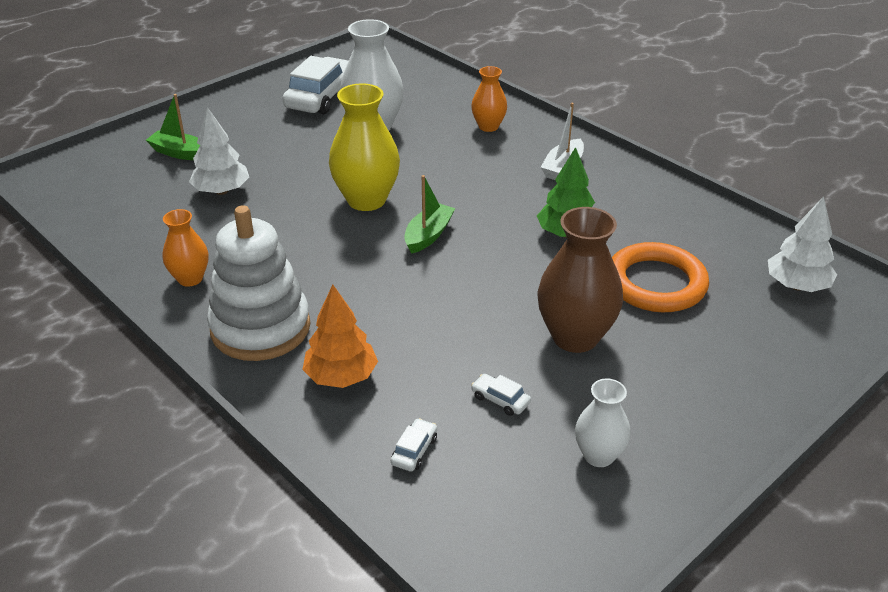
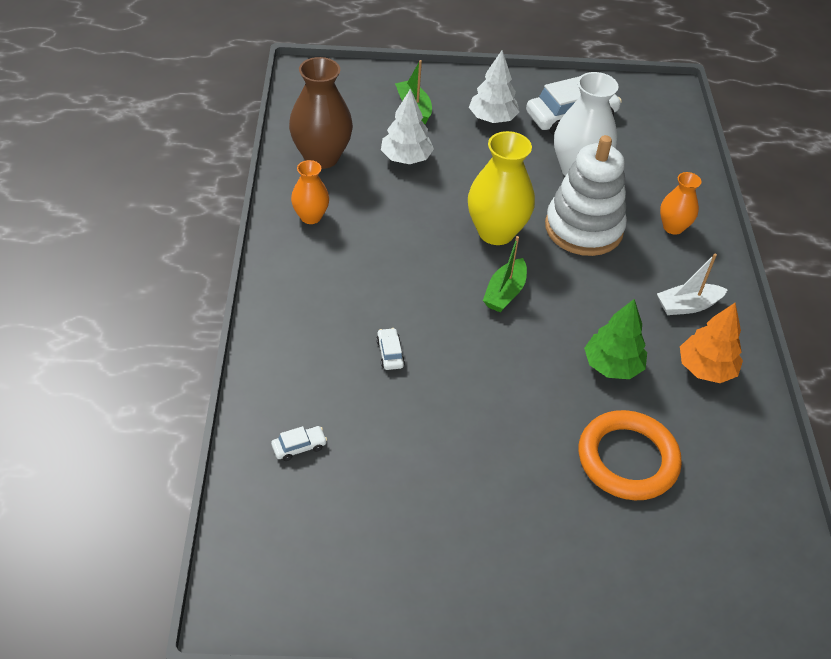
camera: 40 degrees right, 10 degrees up
white stacking toy [207,205,311,361] -> white stacking toy moved to [545,135,627,256]
orange tree [302,284,378,388] -> orange tree moved to [680,303,743,383]
green boat [404,175,455,254] -> green boat turned 135 degrees clockwise [483,236,527,312]
white car [471,374,531,416] -> white car moved to [376,328,405,370]
brown vase [537,207,623,353] -> brown vase moved to [289,57,353,169]
white vase [575,379,631,467] -> none
white tree [768,196,837,292] -> white tree moved to [469,50,520,123]

